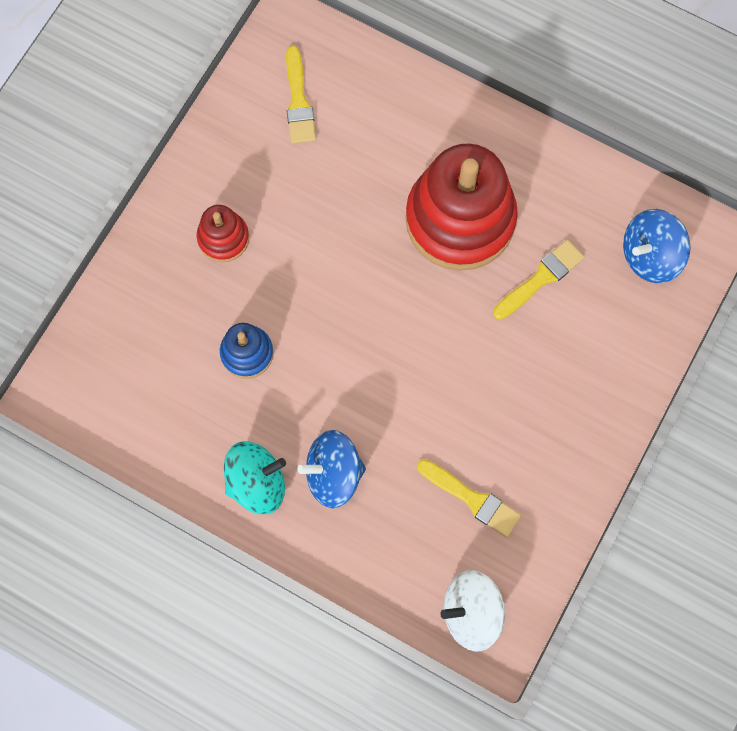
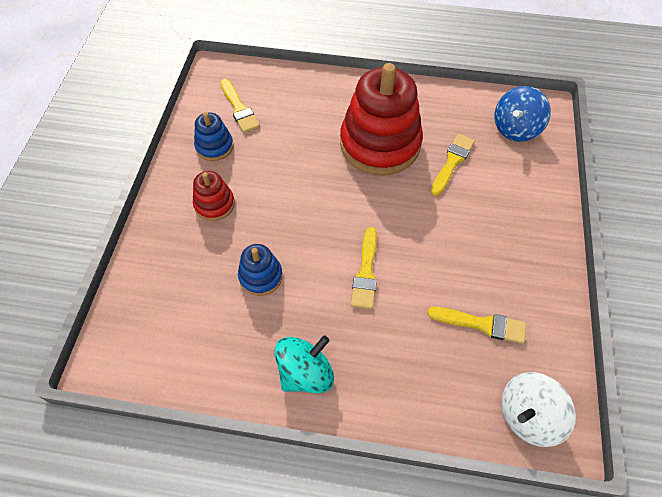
camera: 20 degrees left, 15 degrees down
blue spinning top [297,430,366,508] -> none
none -> blue stacking toy [194,112,234,161]
none -> yellow brush [351,227,377,309]

